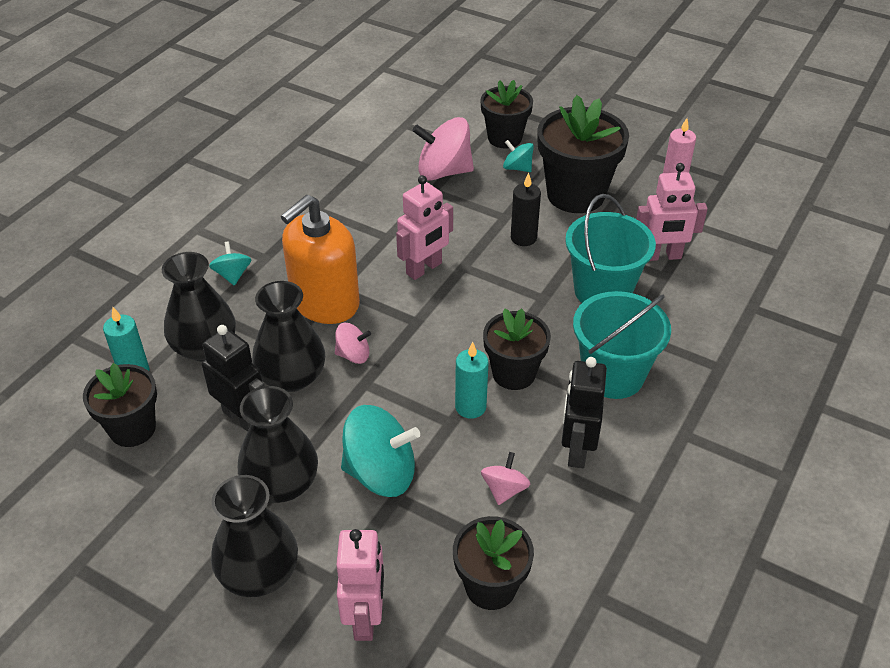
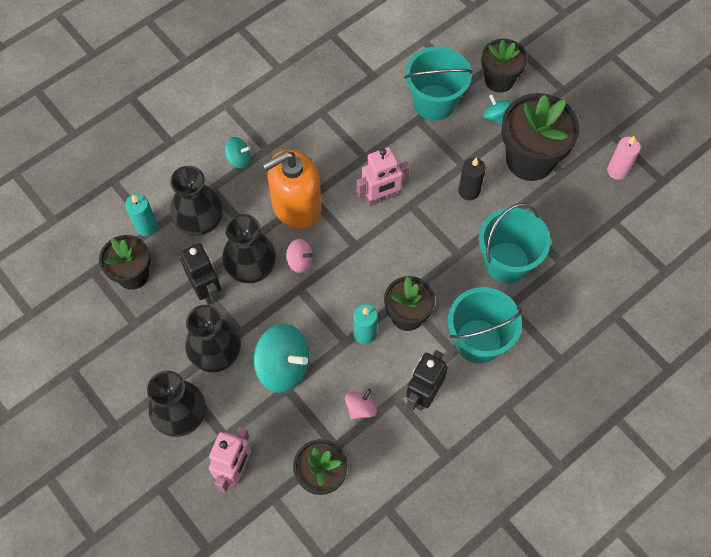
camera: 20 degrees right, 20 degrees up
turquoise spinning top [209,241,252,286] -> turquoise spinning top turned 90 degrees clockwise [225,137,250,168]
pink spinning top [412,117,474,181] -> turquoise bucket [404,46,473,121]
pink robot [636,163,708,261] -> none

